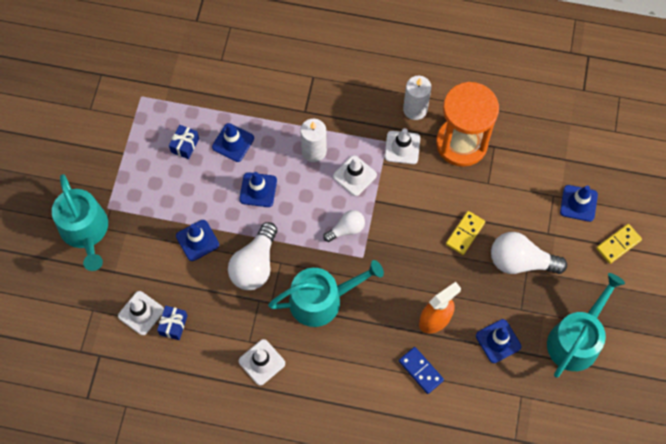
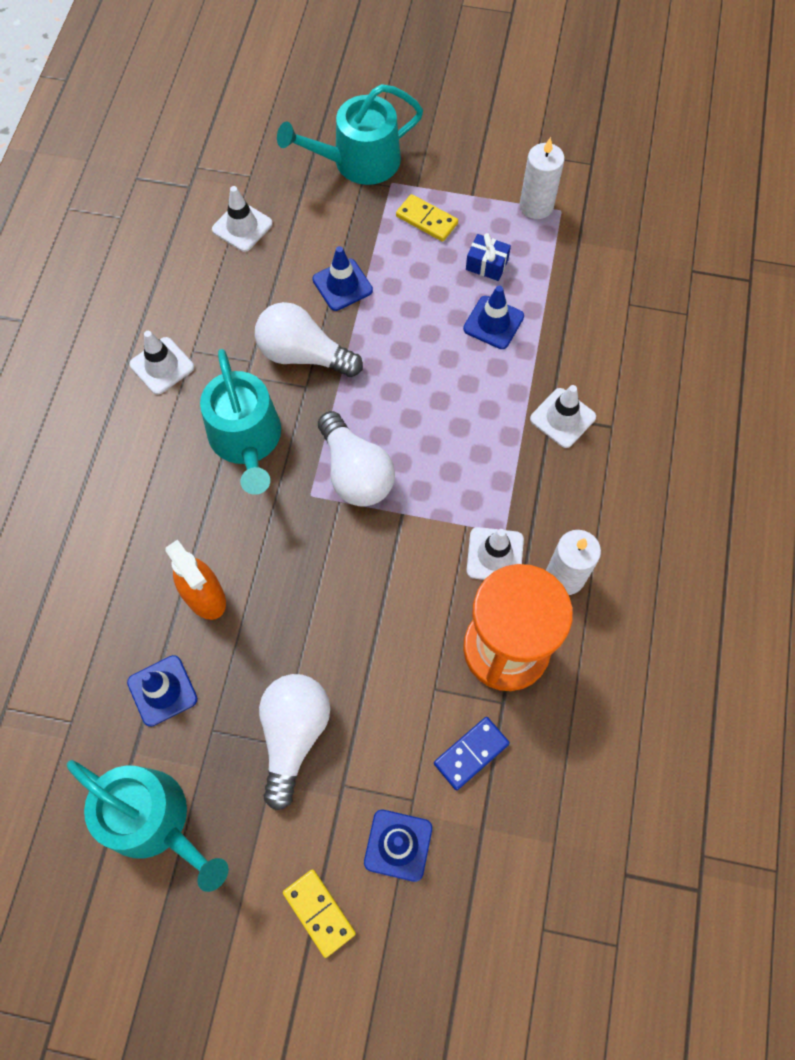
camera: 90 degrees right, 0 degrees up
blue gift [157,306,188,340] -> none
blue traffic cone [239,172,277,207] -> none
white candle [300,118,327,162] -> white candle moved to [520,137,565,219]
white light bulb [323,210,365,242] -> white light bulb [318,411,395,507], size x1.71
white traffic cone [333,155,377,196] -> white traffic cone moved to [530,385,596,448]
blue domino [399,347,444,394] -> blue domino moved to [434,717,510,790]
yellow domino [446,211,485,255] -> yellow domino moved to [396,194,458,242]

